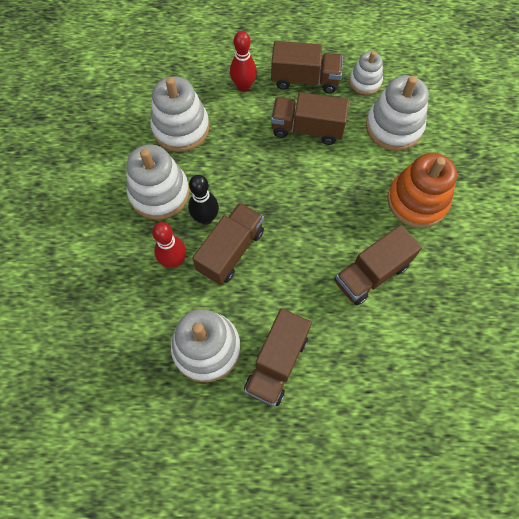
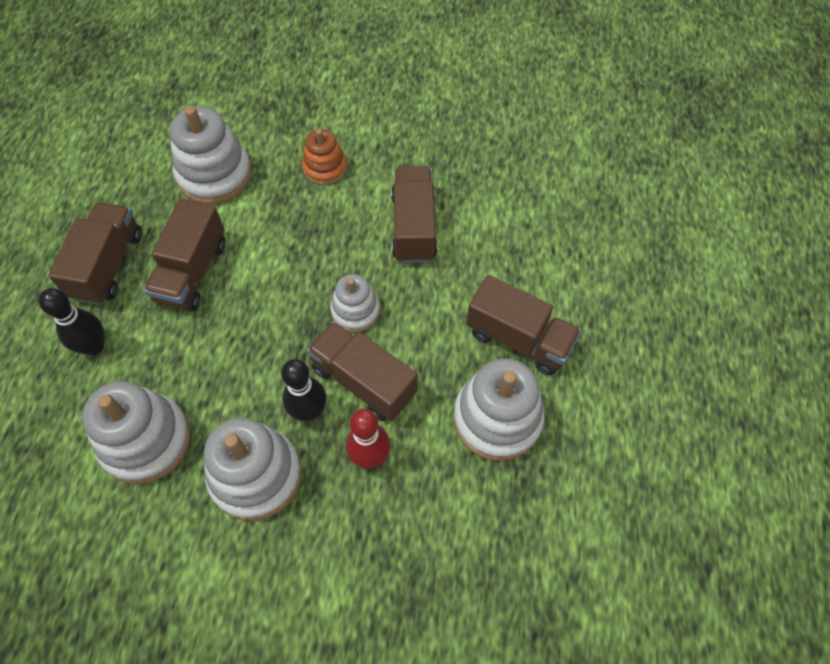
camera: 85 degrees left, 5 degrees down
red bowling pin [230,31,257,92] -> black bowling pin [39,288,104,355]
brown truck [334,225,422,305] -> brown truck turned 150 degrees counterclockwise [391,166,438,263]
white stacking toy [349,51,383,95] -> white stacking toy moved to [330,274,380,332]
orange stacking toy [387,153,457,228] -> orange stacking toy [302,129,347,185], size x0.59

